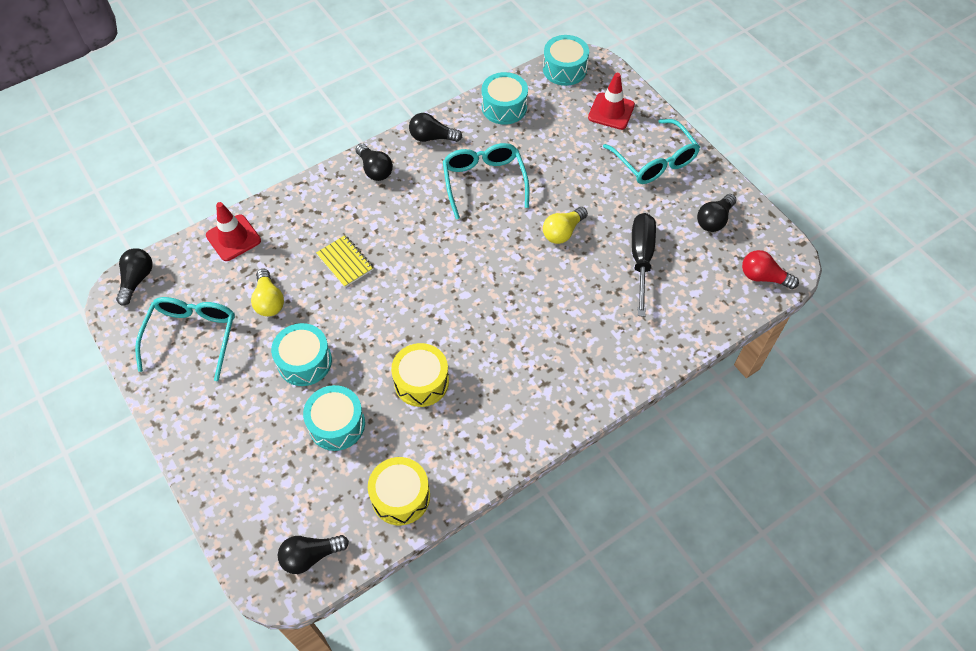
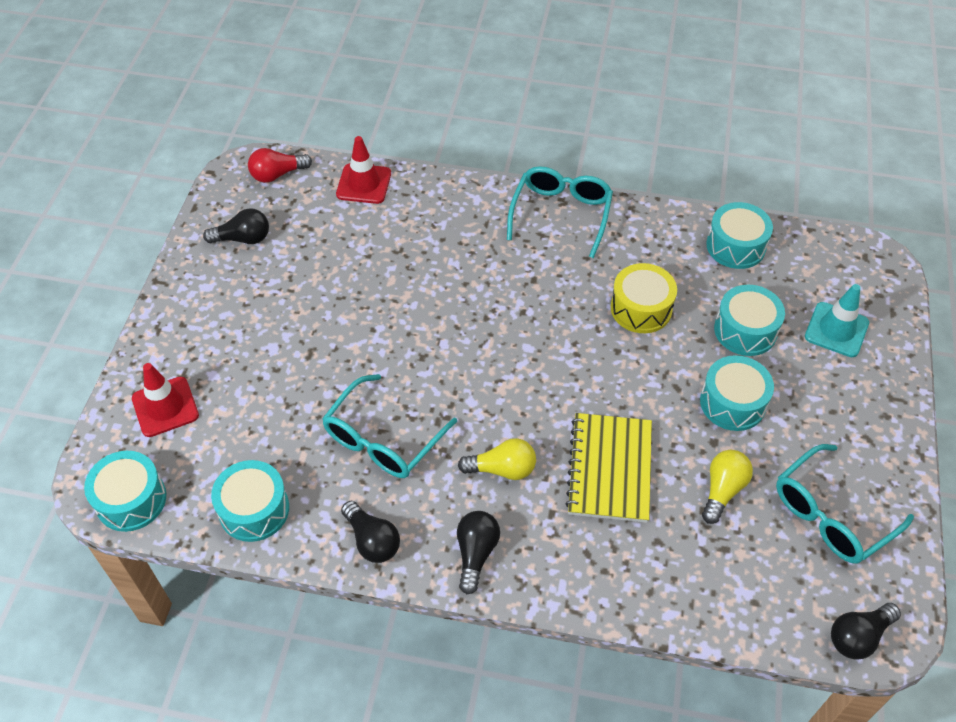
camera: 135 degrees left, 5 degrees down
red traffic cone [206,202,261,261] -> red traffic cone moved to [336,136,391,204]
black light bulb [278,535,349,574] -> none
yellow notebook [316,235,374,287] -> yellow notebook [565,413,652,523], size x1.66
yellow drum [368,457,430,525] -> turquoise drum [706,202,773,269]
yellow light bulb [543,207,588,244] -> yellow light bulb moved to [458,438,536,480]
turquoise glasses [603,119,700,184] -> turquoise glasses moved to [507,166,613,258]
black screwdriver [632,213,656,317] -> none
red light bulb [742,250,799,289] -> red light bulb turned 90 degrees clockwise [248,148,312,183]
none -> turquoise traffic cone [805,284,869,357]

